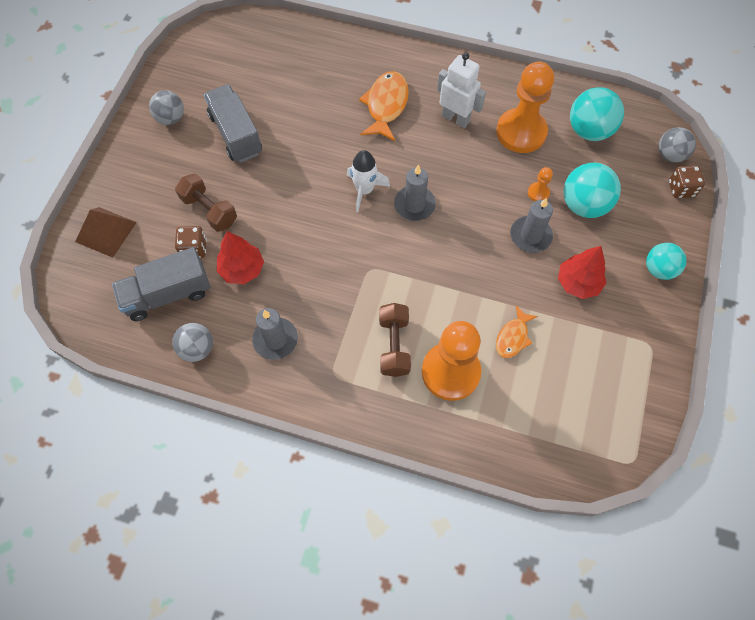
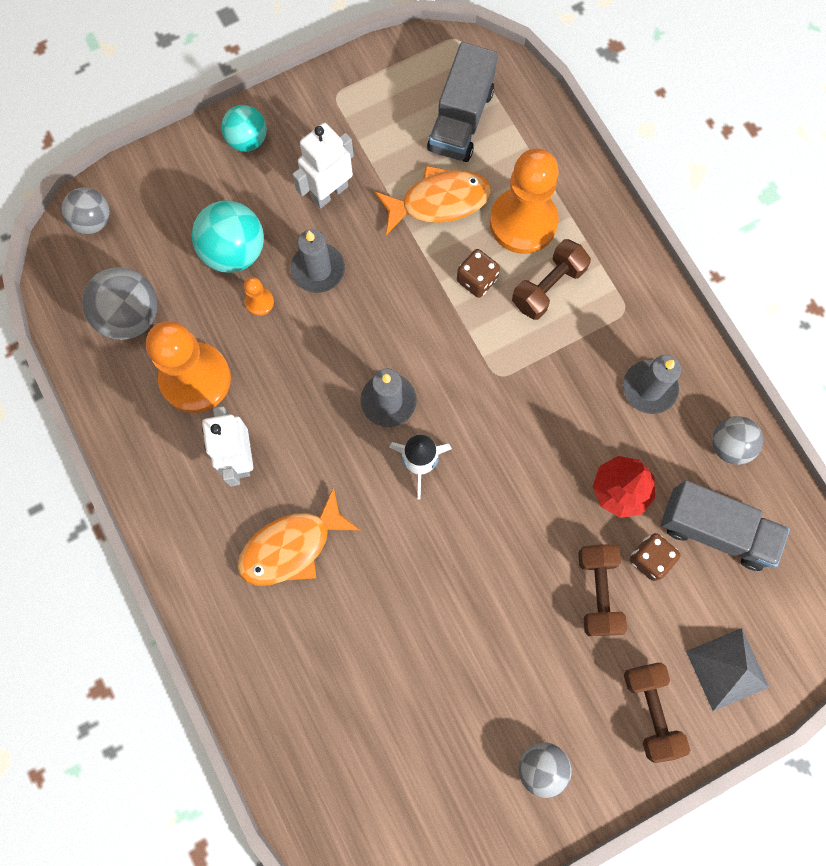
camera: 135 degrees left, 10 degrees up
brown pyramid [75,207,137,258] -> grey pyramid [686,628,770,711]
grey truck [204,84,262,163] -> grey truck moved to [427,42,498,162]
orange fish [496,305,538,358] -> orange fish [374,165,491,235], size x1.67
red tree [558,246,606,299] -> white robot [292,123,354,208]
turquoise ball [570,87,624,141] -> grey ball [82,267,158,340]
brown dice [669,165,705,198] -> brown dice moved to [457,249,500,298]
none -> brown dumbbell [624,663,690,763]

